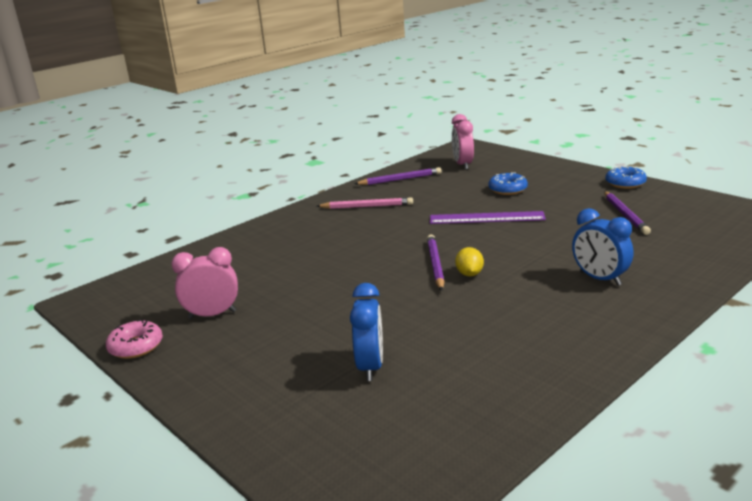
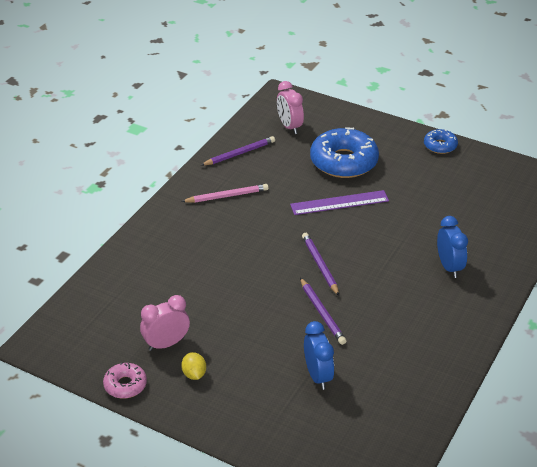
camera: 20 degrees left, 15 degrees up
yellow lemon [455,247,484,276] -> yellow lemon moved to [181,352,206,380]
blue donut [488,172,528,195] -> blue donut [310,127,379,178], size x1.98
blue clock [572,208,634,286] -> blue clock turned 135 degrees counterclockwise [437,216,468,278]
purple pencil [604,191,651,235] -> purple pencil moved to [300,278,346,345]

